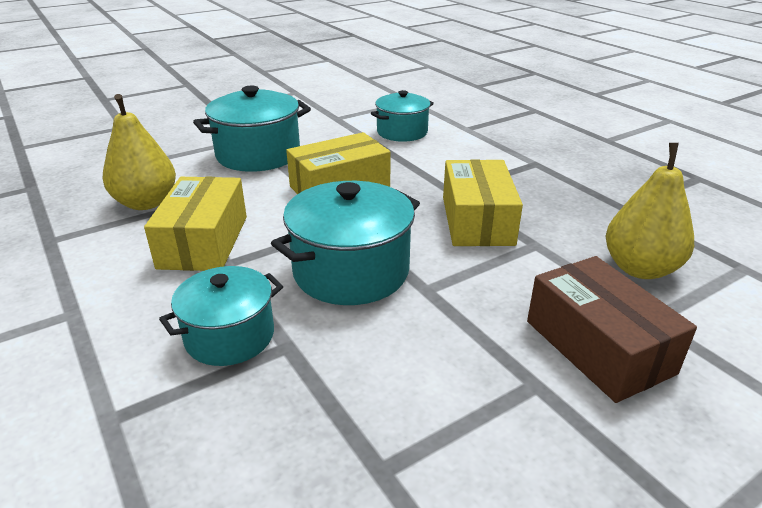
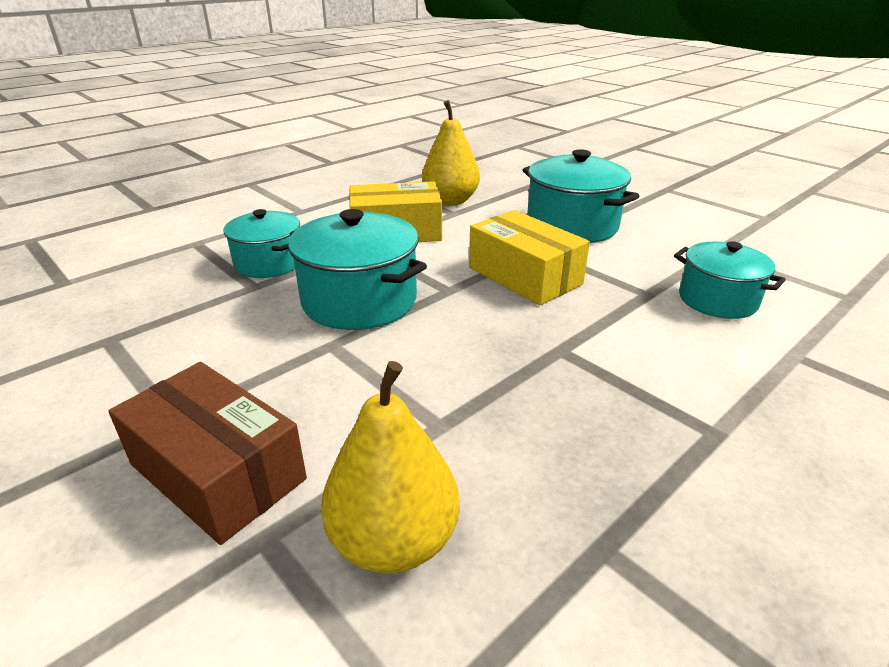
camera: 80 degrees right, 0 degrees up
yellow box [443,159,523,246] -> none
brown box [527,256,697,403] -> brown box turned 75 degrees clockwise [108,362,307,545]

